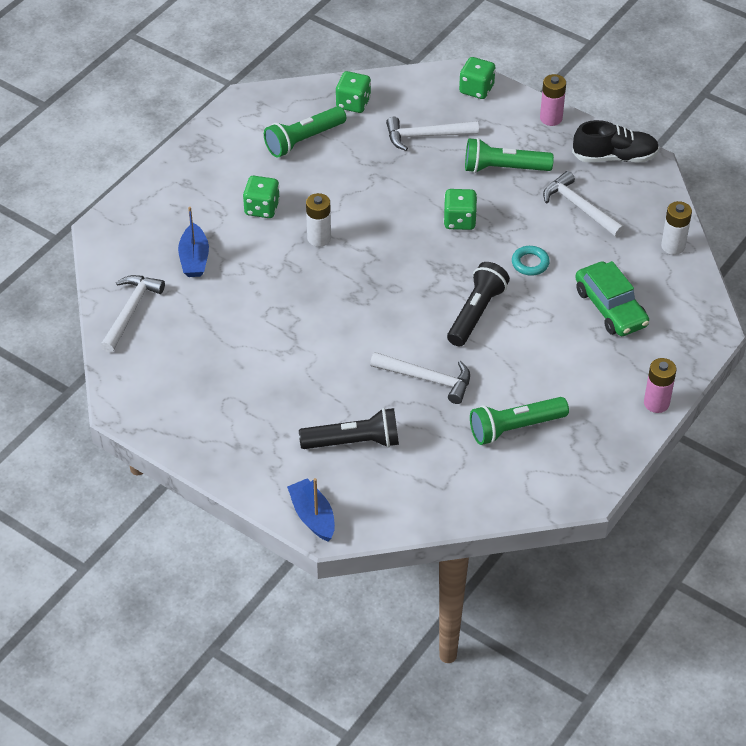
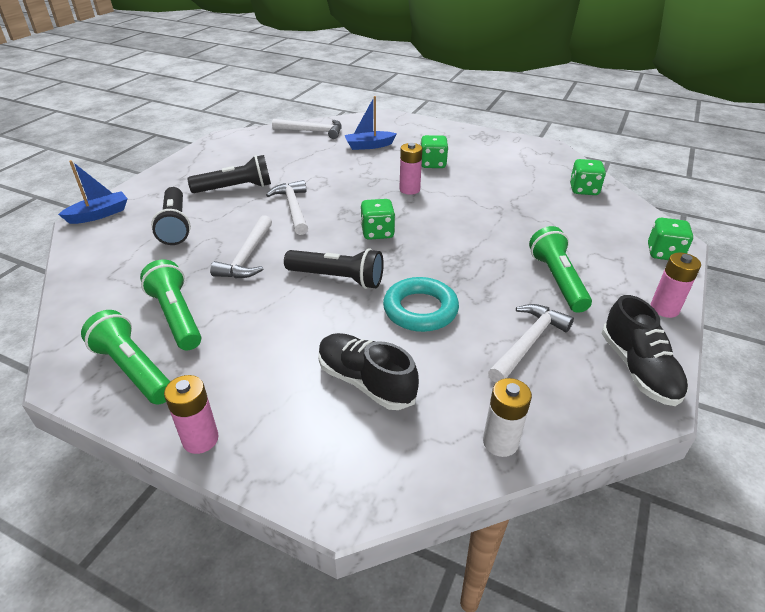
camera: 80 degrees right, 10 degrees down
green flashlight [264,106,346,158] -> green flashlight moved to [81,310,170,405]
white battery [306,193,331,247] -> pink battery [399,143,422,195]
white hammer [386,117,479,151] -> white hammer moved to [266,180,308,235]
green dice [443,189,477,230] -> green dice moved to [361,199,395,240]
turquoise ring [512,246,550,276] -> turquoise ring [383,277,459,332], size x1.73
green car [575,261,649,336] -> black shoe [318,333,419,410]
none -> black flashlight [187,155,271,193]

